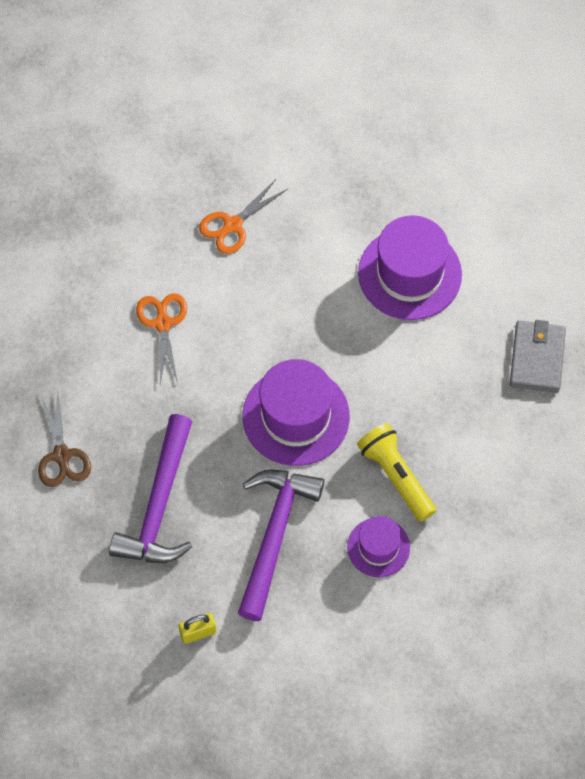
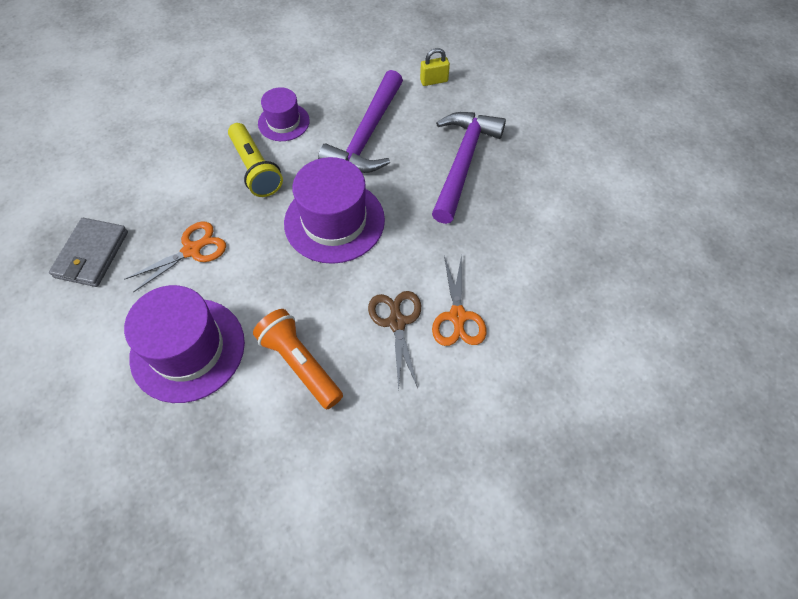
camera: 175 degrees left, 5 degrees down
brown scissors [38,390,91,487] -> brown scissors moved to [368,291,421,390]
orange scissors [199,179,288,254] -> orange scissors moved to [124,221,226,293]
none -> orange flashlight [253,309,343,409]

